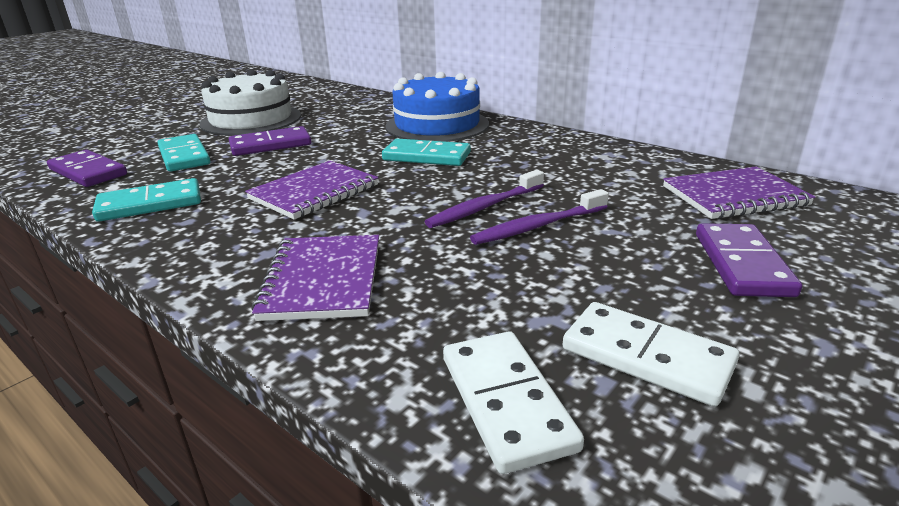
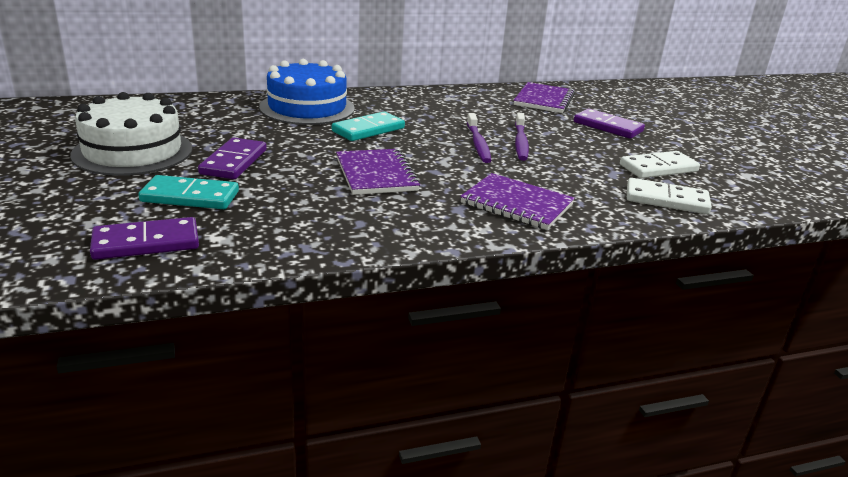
camera: 60 degrees left, 0 degrees up
turquoise domino [92,178,201,222] -> none

